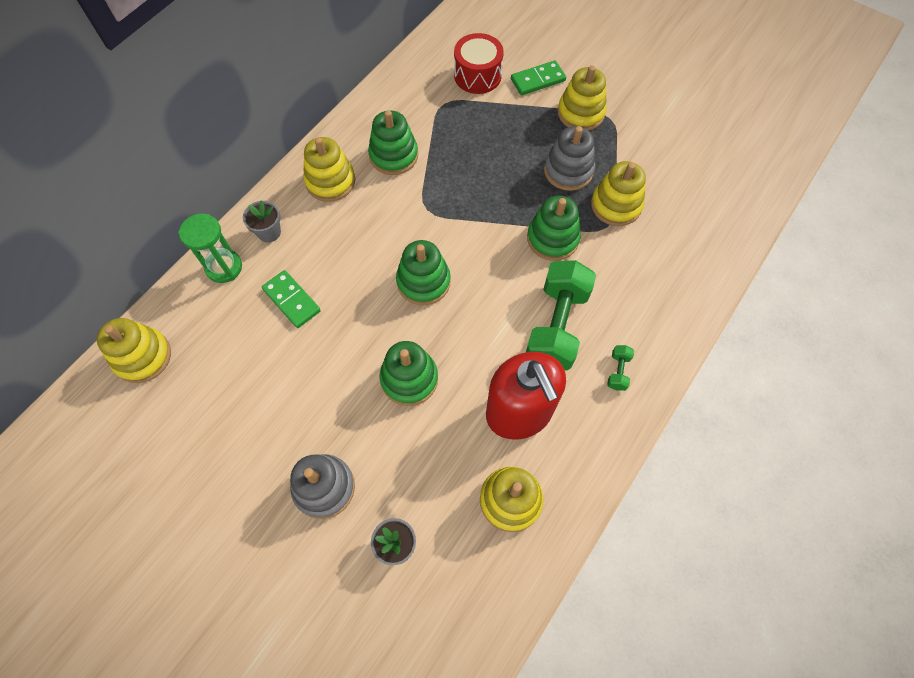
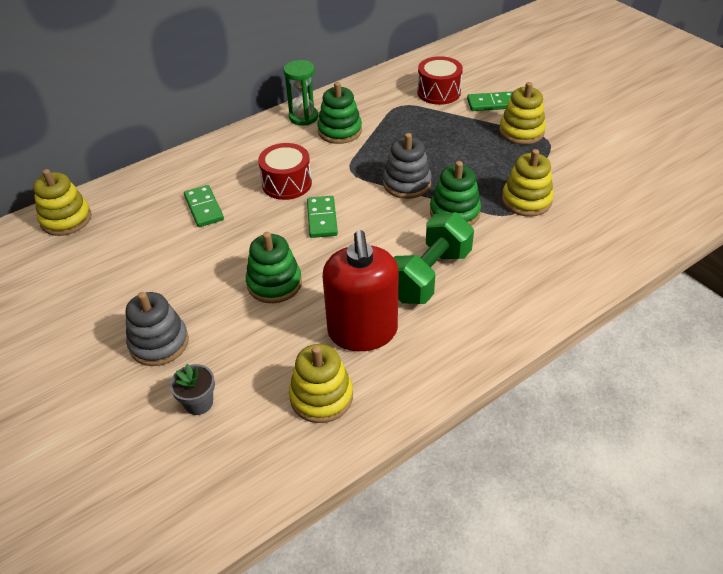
camera: 20 degrees right, 20 degrees down
green hourglass [178,214,242,283] -> green hourglass moved to [284,60,318,126]
grey flower pot [243,200,281,242] -> none
yellow stacking toy [303,137,355,202] -> none
green stacking toy [396,240,451,305] -> green domino [307,196,338,238]
grey stacking toy [544,126,595,191] -> grey stacking toy moved to [383,133,432,199]
green dumbbell [607,345,634,391] -> none
none -> red drum [258,143,312,200]

